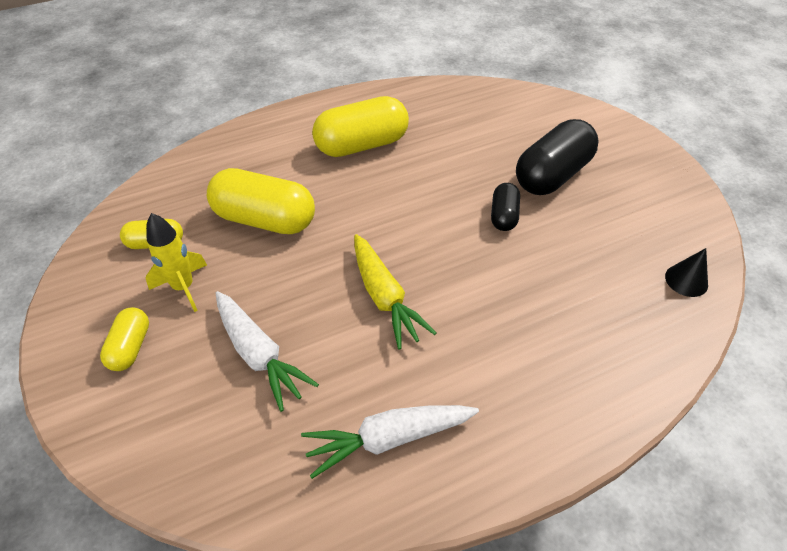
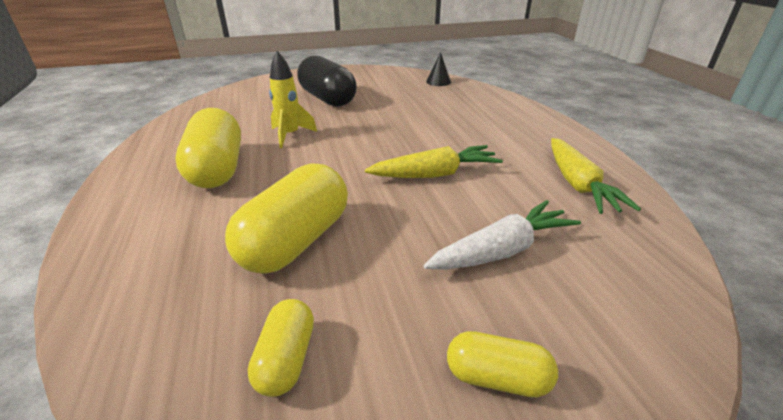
camera: 80 degrees left, 15 degrees down
yellow rocket [146,213,207,312] -> yellow rocket moved to [269,51,317,148]
white carrot [301,405,479,479] -> yellow carrot [551,138,641,214]
black capsule [491,183,520,231] -> none

